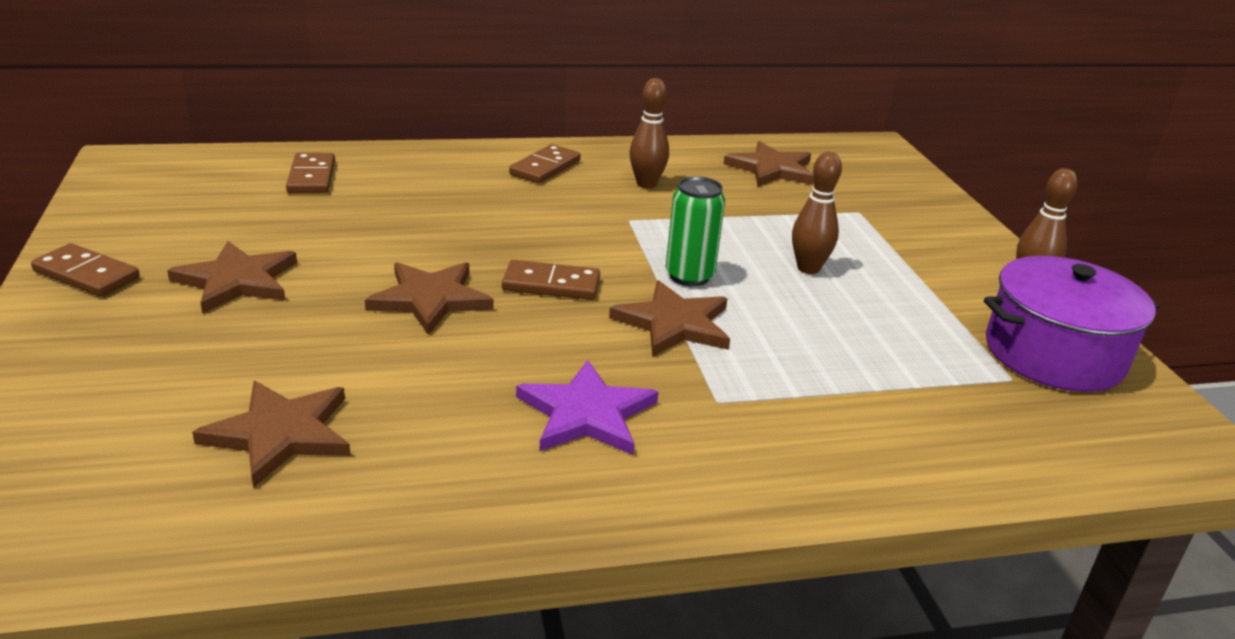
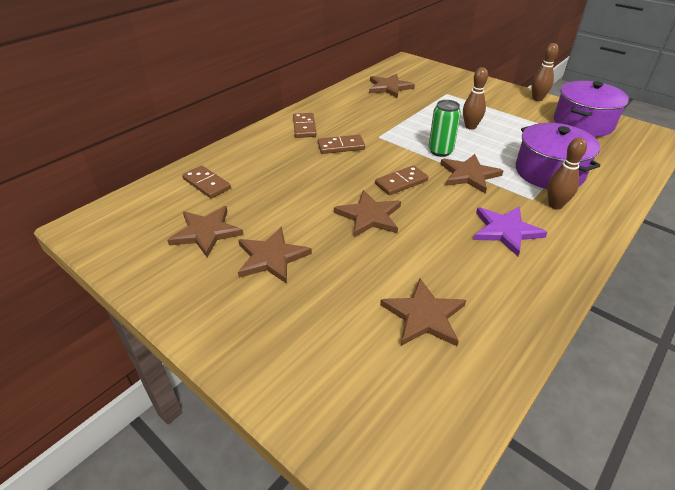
camera: 35 degrees left, 10 degrees up
brown domino [31,243,140,297] -> brown domino moved to [318,135,365,154]
brown bowling pin [629,78,669,188] -> brown bowling pin moved to [547,138,587,209]
none -> brown star [167,206,244,258]
none -> purple pot [516,123,600,189]

